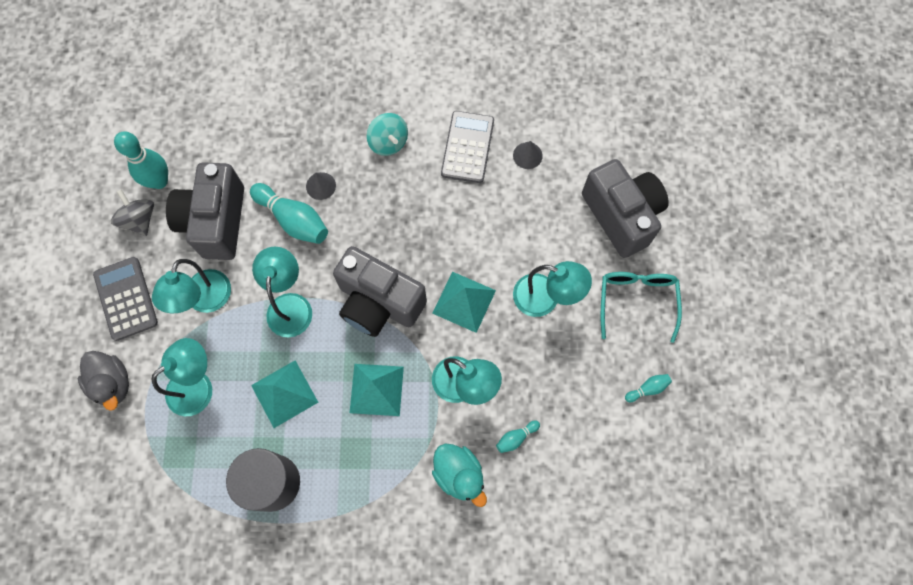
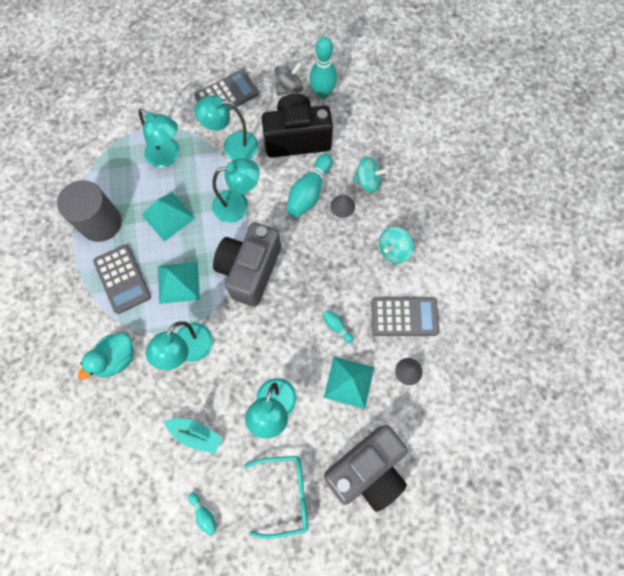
camera: 80 degrees right, 0 degrees up
grey duck [78,351,129,411] -> none
grey camera [166,162,244,260] -> black camera [262,93,333,158]
turquoise pyramid [432,272,496,333] -> turquoise pyramid moved to [324,357,374,409]
turquoise bowling pin [496,421,540,453] -> turquoise bowling pin moved to [323,310,354,343]
none -> grey calculator [93,245,151,314]
none -> turquoise boat [164,418,222,454]
none -> turquoise spinning top [352,157,388,193]

